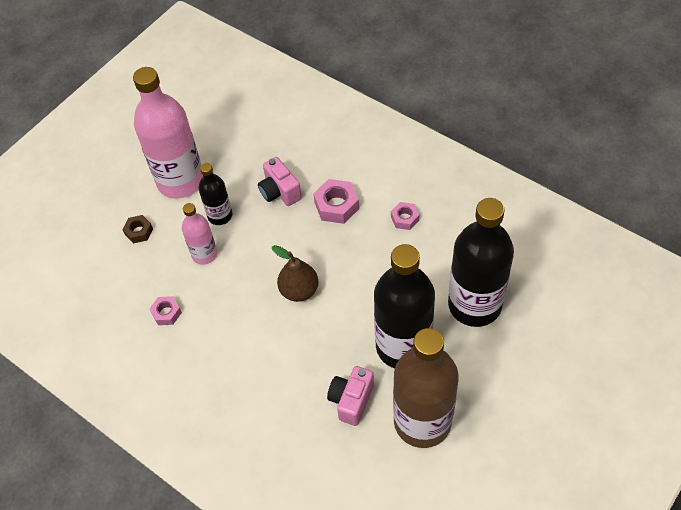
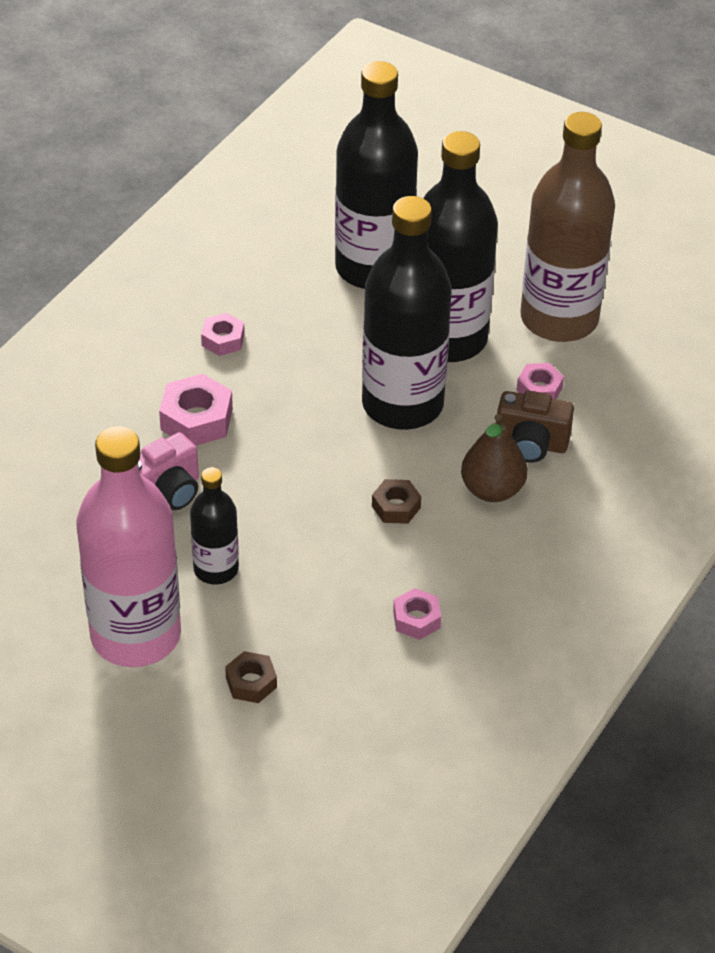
camera: 100 degrees left, 10 degrees down
pink bottle [182,203,217,265] -> none
brown pear [272,245,319,302] -> brown pear moved to [461,414,528,502]
pink camera [327,366,374,426] -> pink nut [516,363,564,399]
none -> black bottle [362,196,452,430]
none -> brown nut [372,479,421,524]
none -> brown camera [497,390,574,463]

